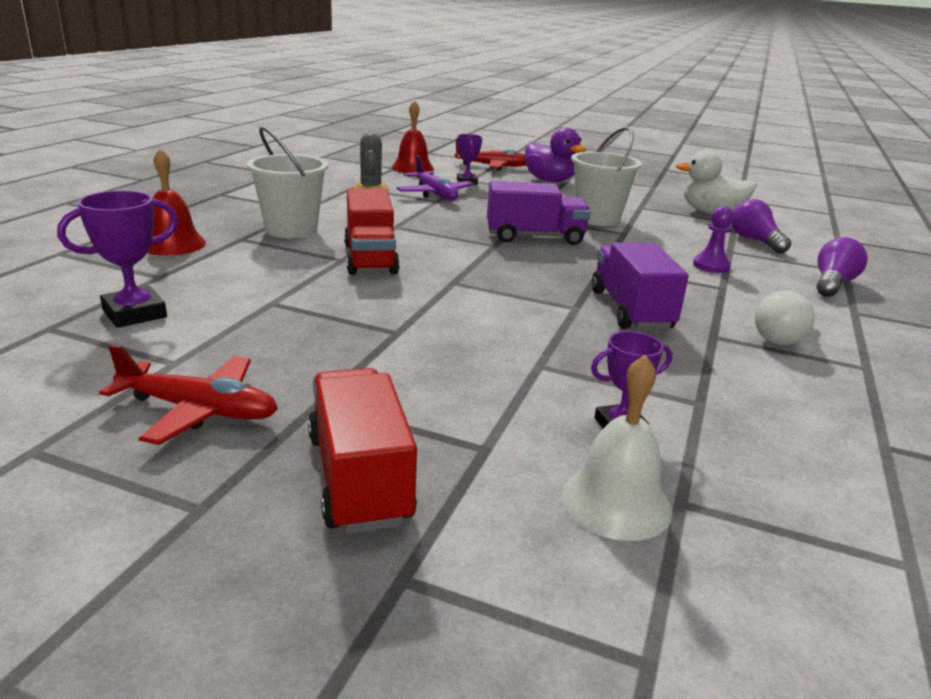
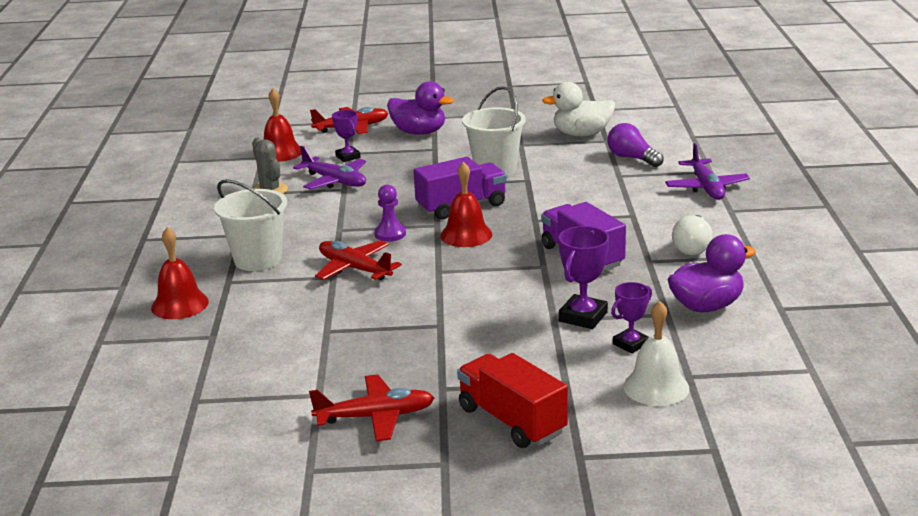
camera: 20 degrees left, 0 degrees up
purple trophy [57,190,178,328] -> purple trophy moved to [558,226,609,329]
red truck [344,188,400,275] -> red plane [315,240,402,280]
purple pawn [693,206,734,273] -> purple pawn moved to [374,185,406,242]
purple light bulb [817,237,868,297] -> purple plane [665,143,750,200]
none -> red bell [440,162,492,247]
none -> purple duck [668,234,756,312]

